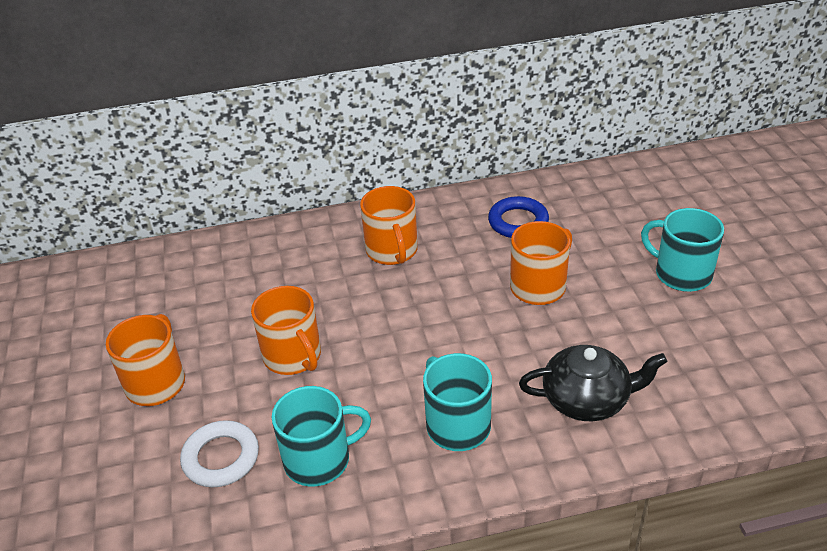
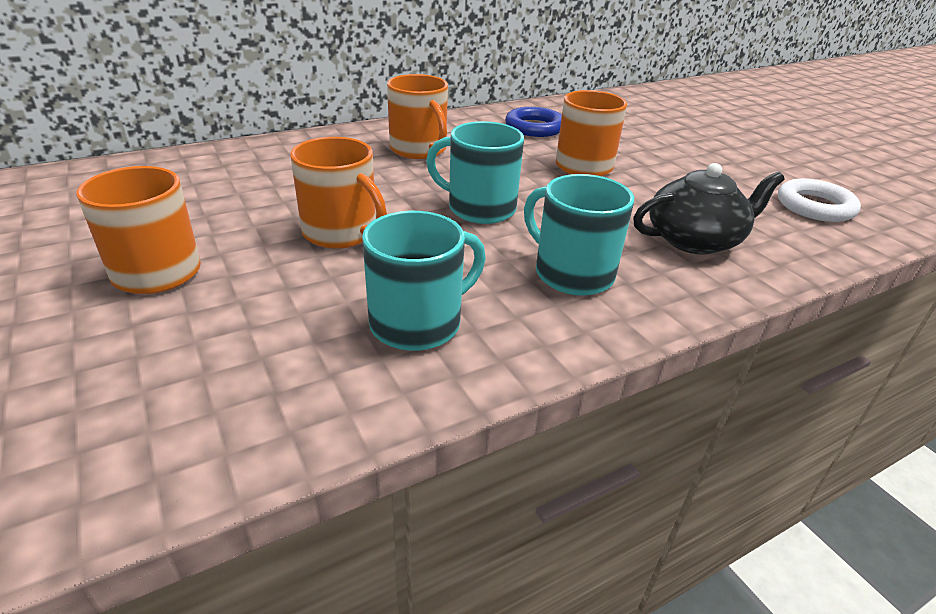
camera: 20 degrees left, 5 degrees down
white ring [180,420,259,487] -> white ring moved to [778,178,861,222]
turquoise mug [641,208,724,292] -> turquoise mug moved to [426,121,524,224]

